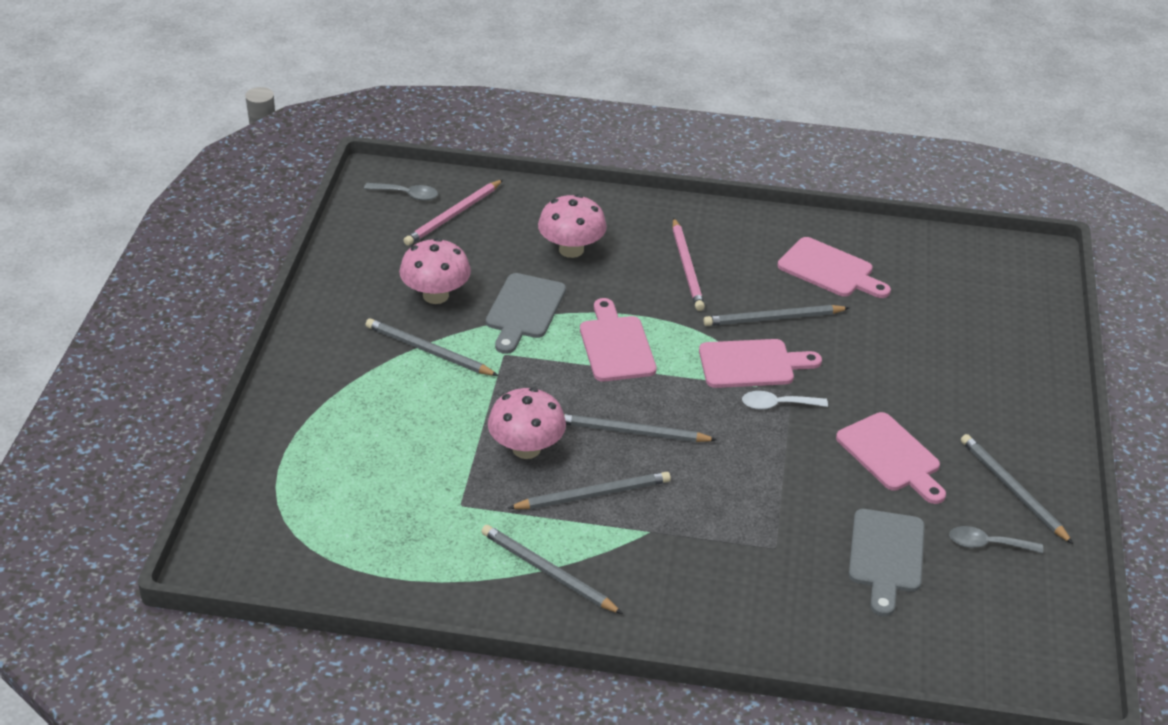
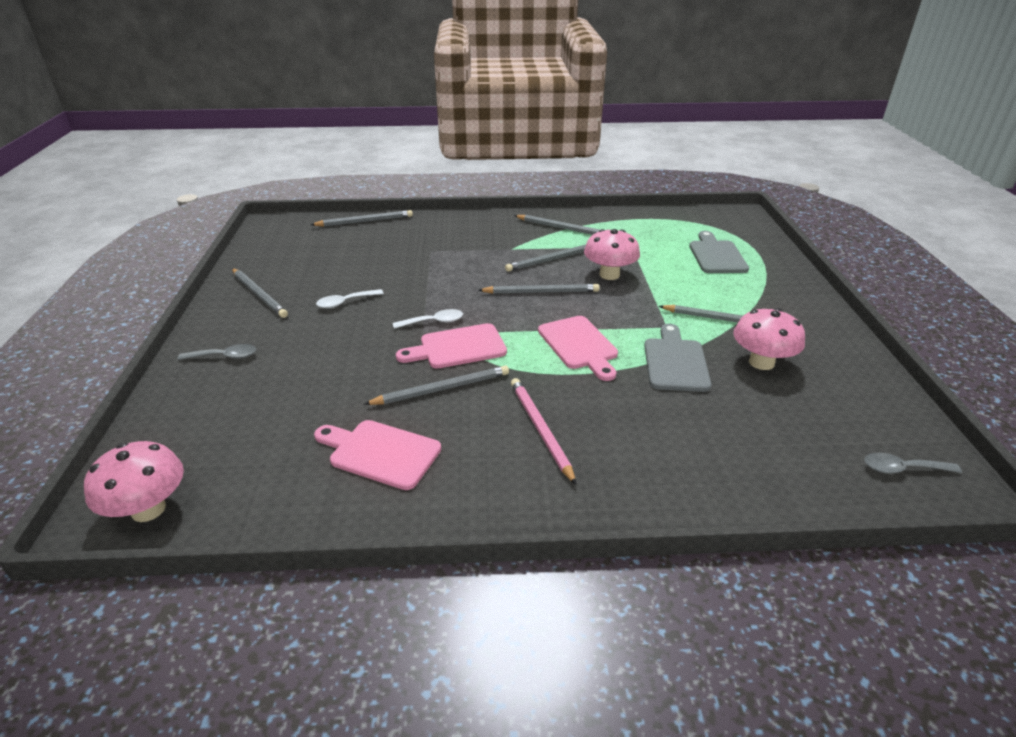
camera: 170 degrees right, 5 degrees down
pink pencil [403,179,503,246] -> none
pink mushroom [538,194,607,258] -> pink mushroom moved to [84,441,184,522]
pink cutting board [836,412,946,504] -> white spoon [316,289,384,308]
grey cutting board [849,509,925,616] -> grey cutting board moved to [689,231,749,273]
grey spoon [949,526,1043,553] -> grey spoon moved to [177,344,256,360]
none -> grey pencil [311,210,413,227]

